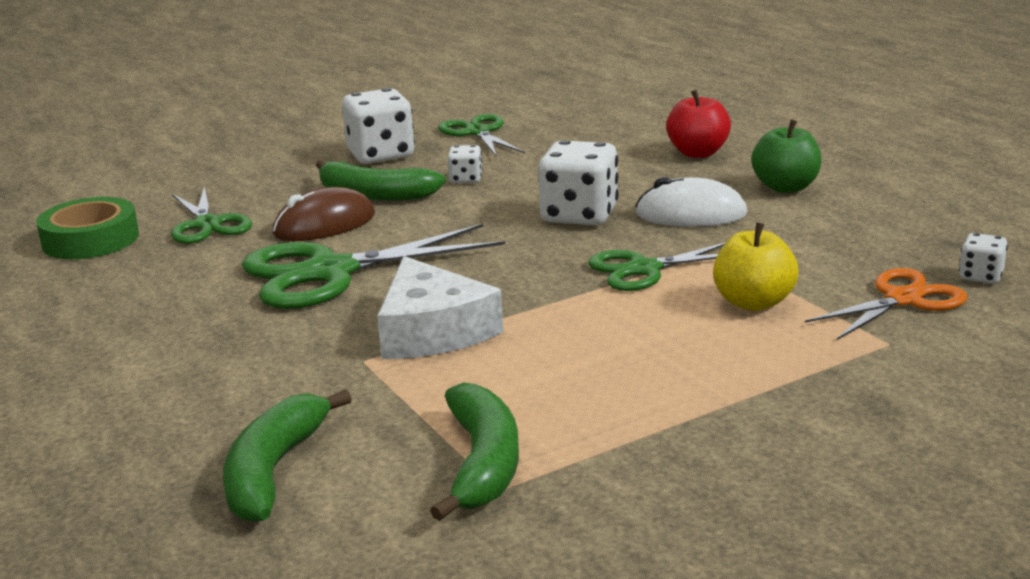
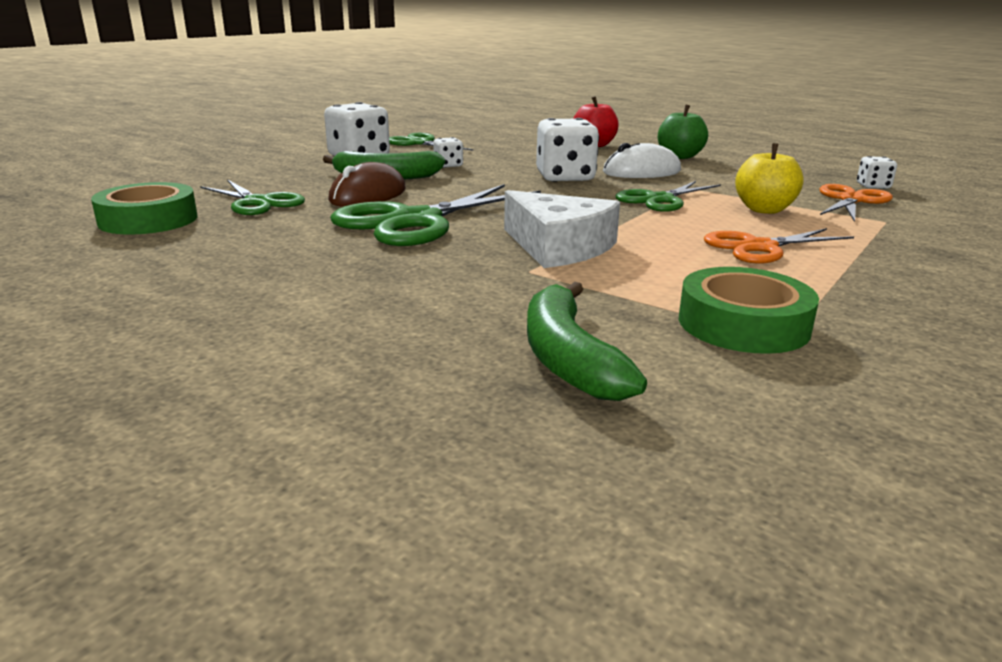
camera: 25 degrees left, 0 degrees up
green banana [430,382,519,521] -> green tape [679,267,819,354]
none -> orange scissors [704,228,854,263]

